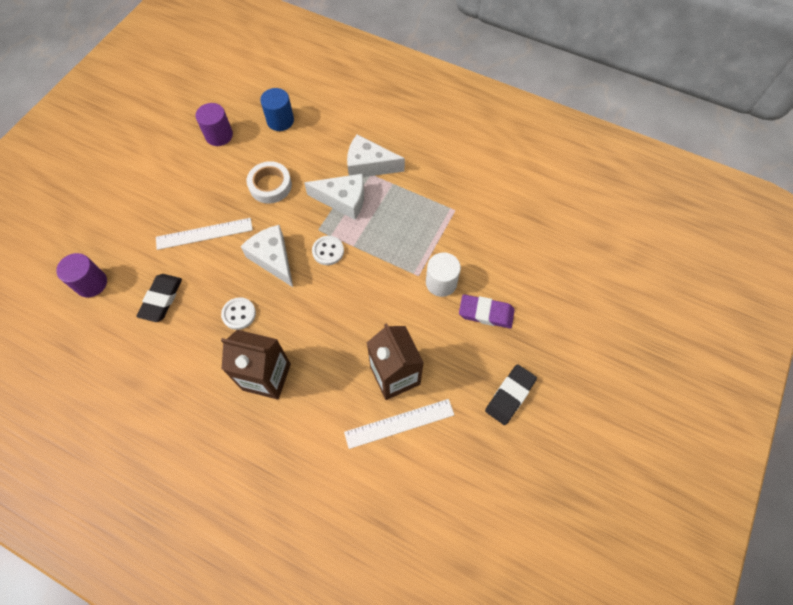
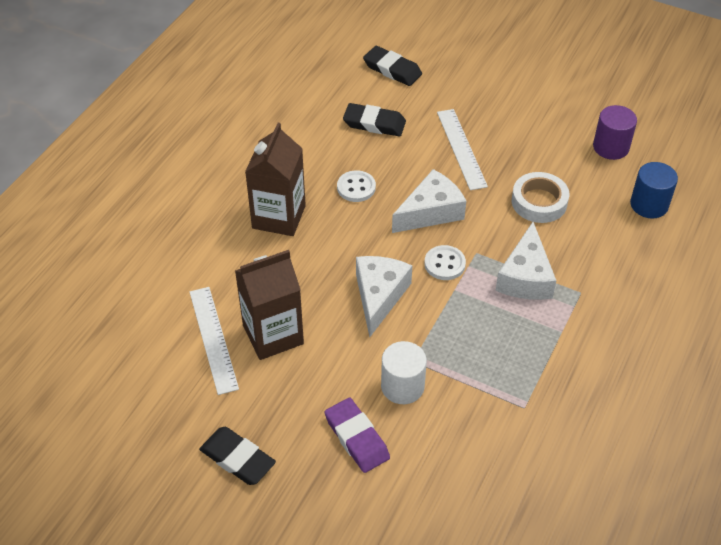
camera: 90 degrees right, 15 degrees down
purple cylinder [56,253,107,297] -> black eraser [363,46,422,86]
white cheese [347,135,405,177] -> white cheese moved to [356,256,412,337]
purple eraser [459,294,515,328] -> purple eraser turned 45 degrees counterclockwise [325,398,390,473]

